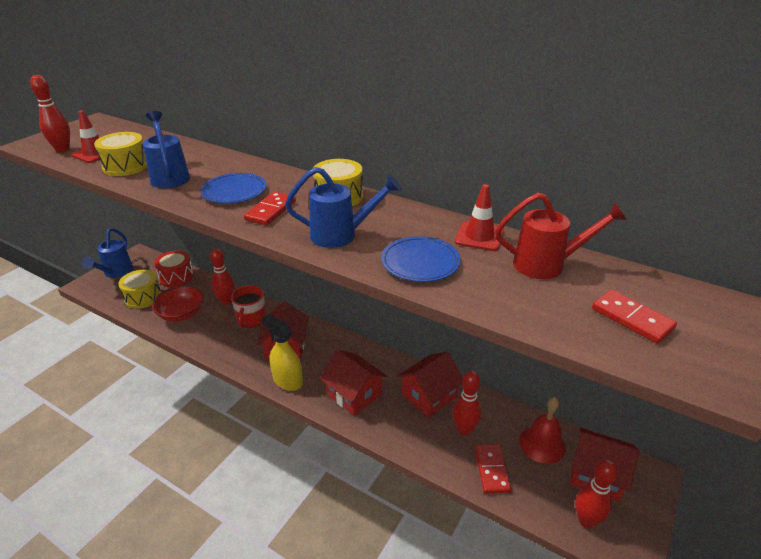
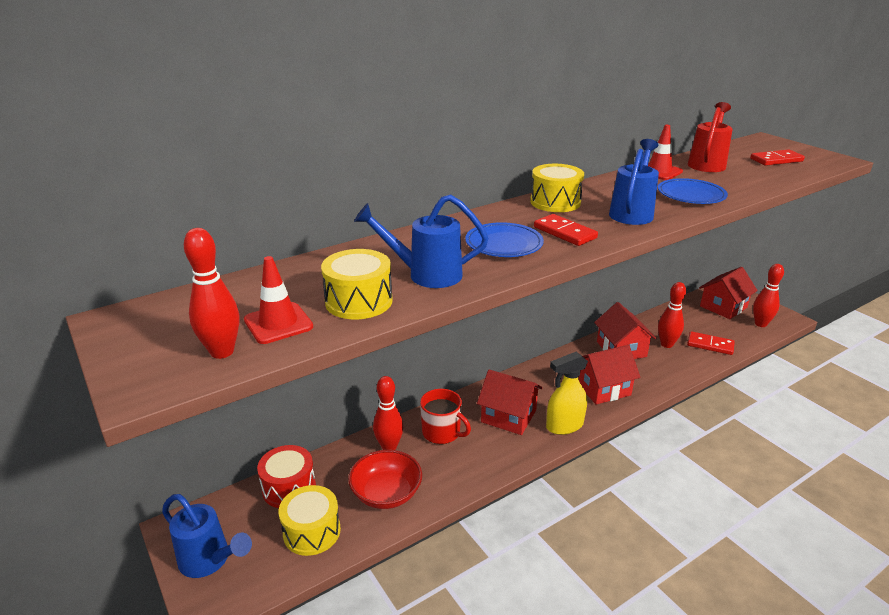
camera: 65 degrees left, 5 degrees down
red bell [519,397,566,464] -> none

